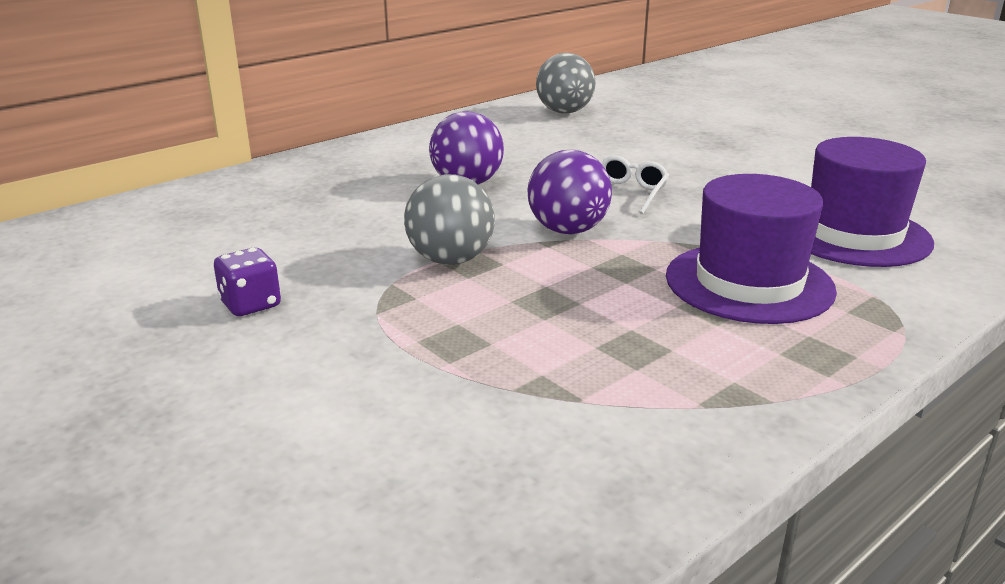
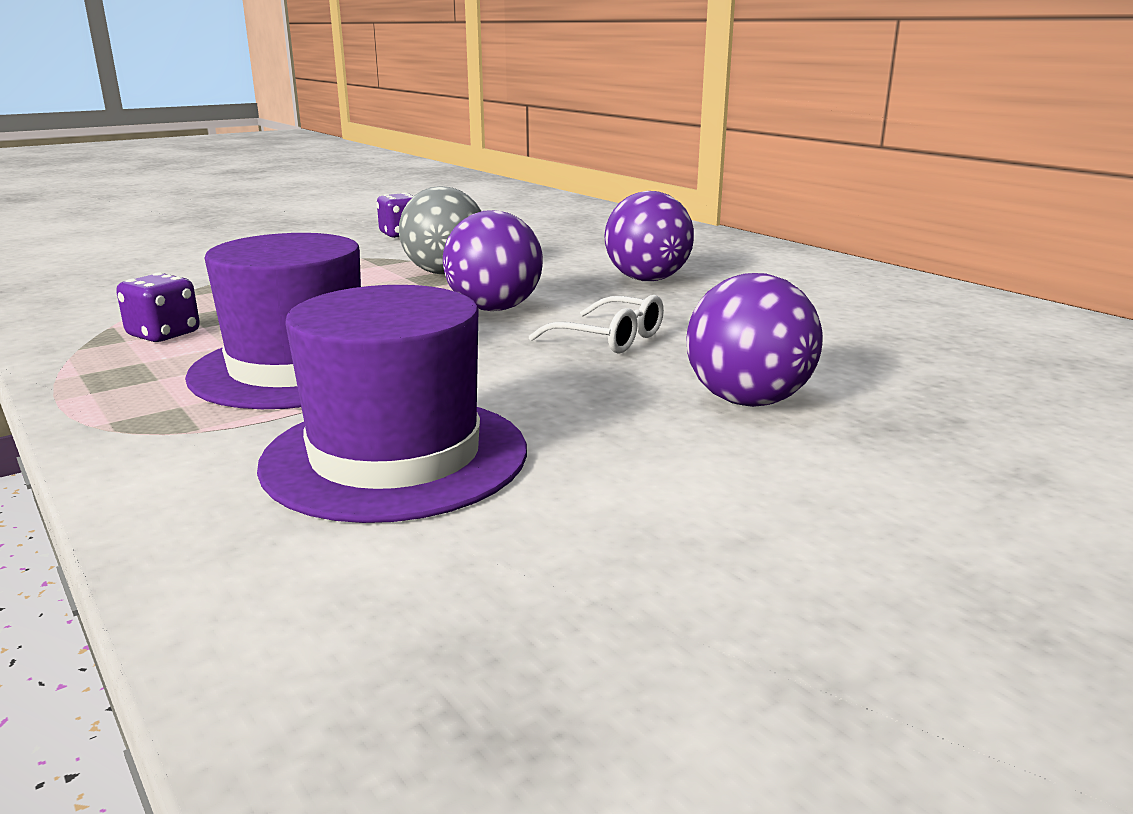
camera: 95 degrees right, 5 degrees down
grey ball [536,53,596,114] -> none
none -> purple dice [116,272,200,342]
none -> purple ball [687,273,823,407]

